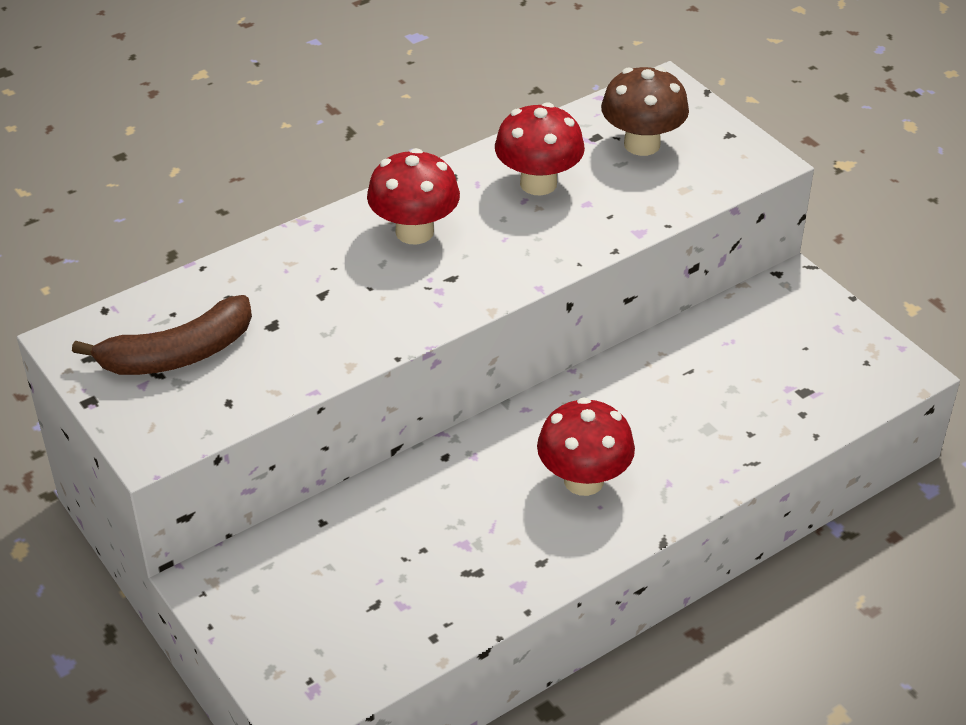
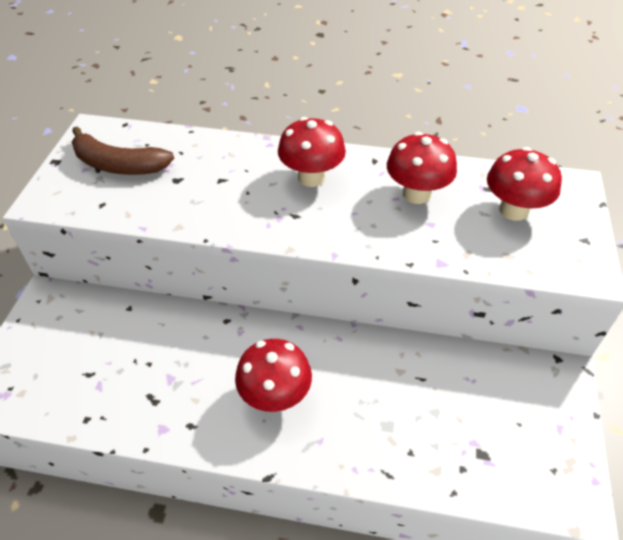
camera: 45 degrees right, 5 degrees up
brown mushroom [601,66,689,156] -> red mushroom [487,147,562,221]

